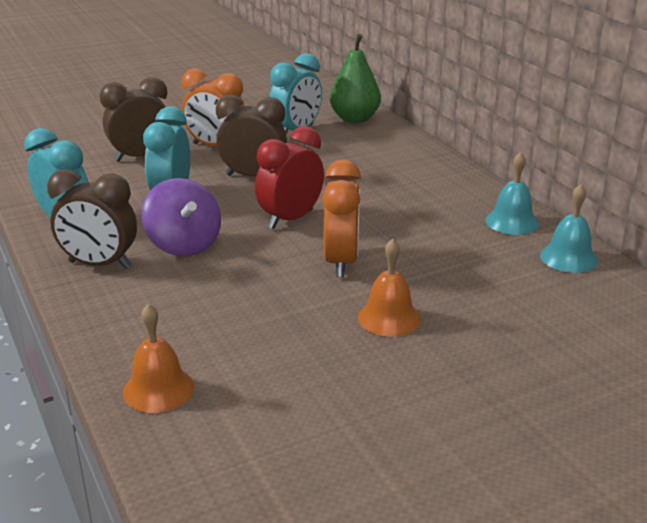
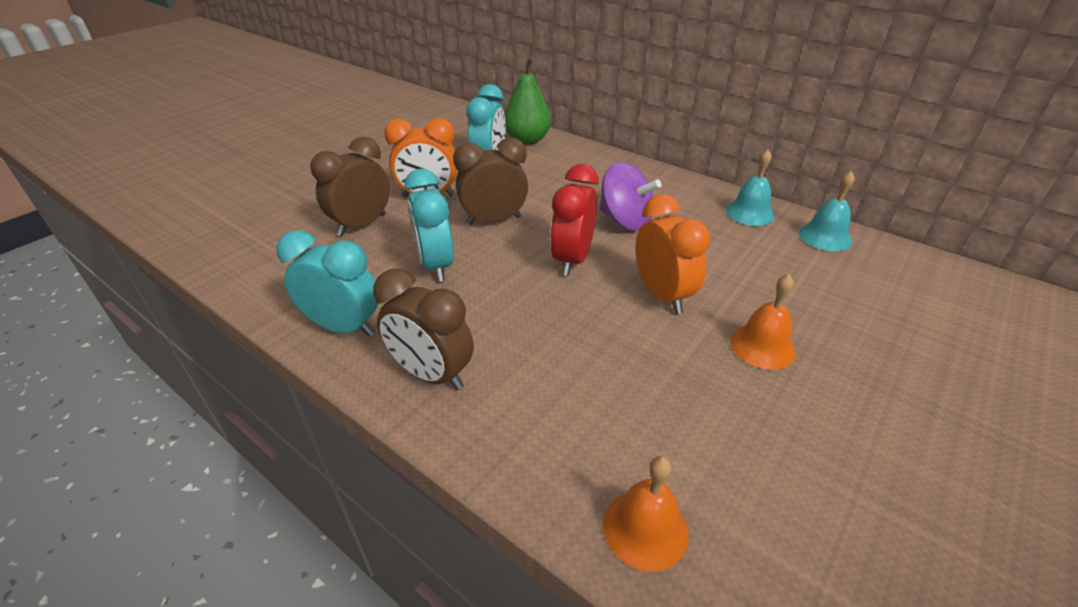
camera: 25 degrees left, 10 degrees up
brown clock [47,169,137,269] -> brown clock turned 45 degrees clockwise [373,269,474,390]
purple spinning top [141,178,221,257] -> purple spinning top moved to [599,162,661,231]

